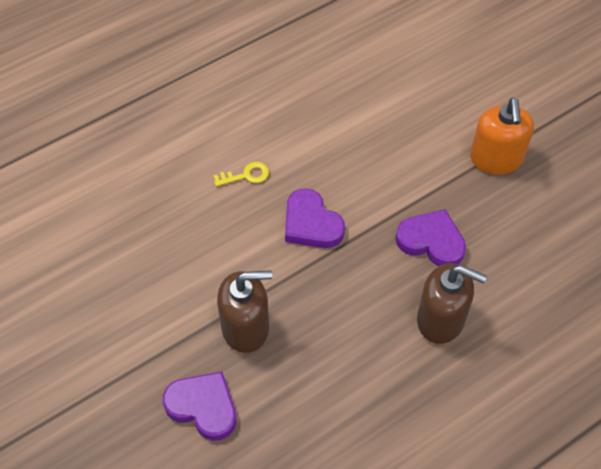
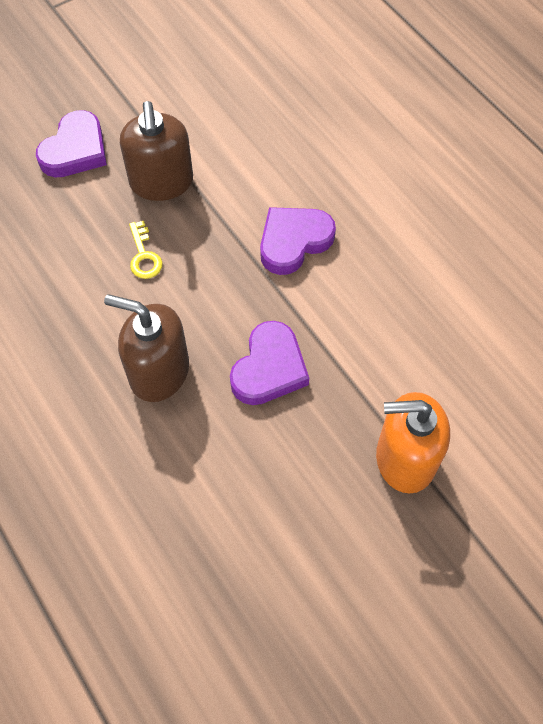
camera: 90 degrees right, 5 degrees up
yellow key [214,162,269,187] -> yellow key moved to [129,221,163,279]
brown soap dispenser [417,263,487,344] -> brown soap dispenser turned 90 degrees clockwise [104,294,189,402]

